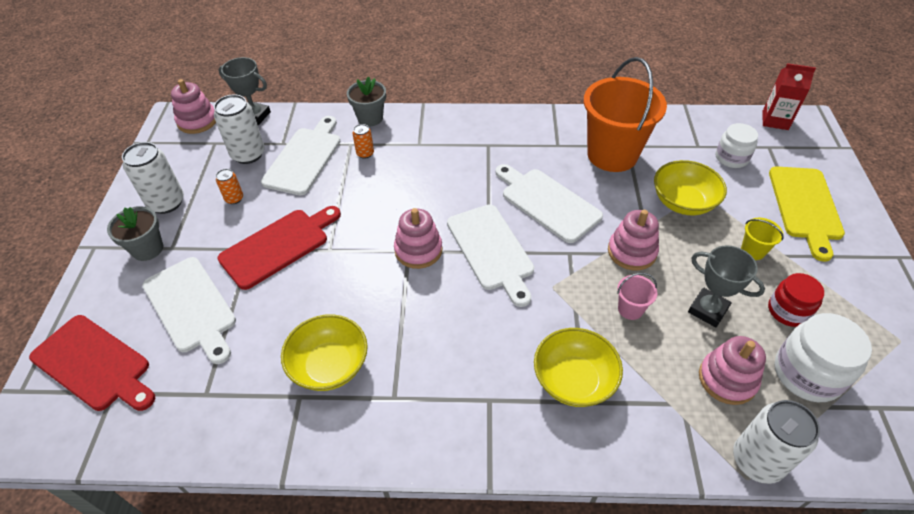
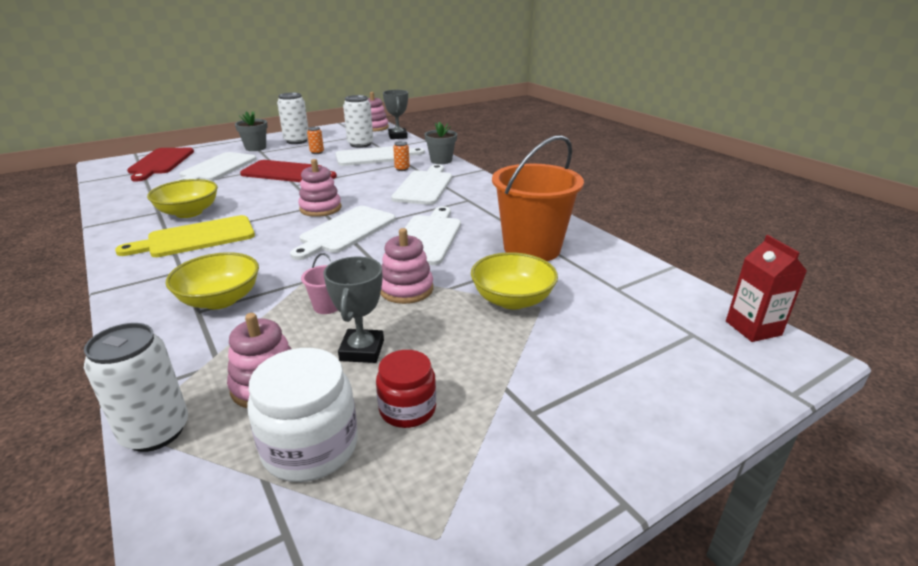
camera: 55 degrees right, 20 degrees down
white jar [716,123,758,168] -> none
yellow bucket [741,218,784,260] -> none
yellow cutting board [769,167,845,262] -> yellow cutting board moved to [115,215,255,257]
none -> white cutting board [391,164,452,205]

